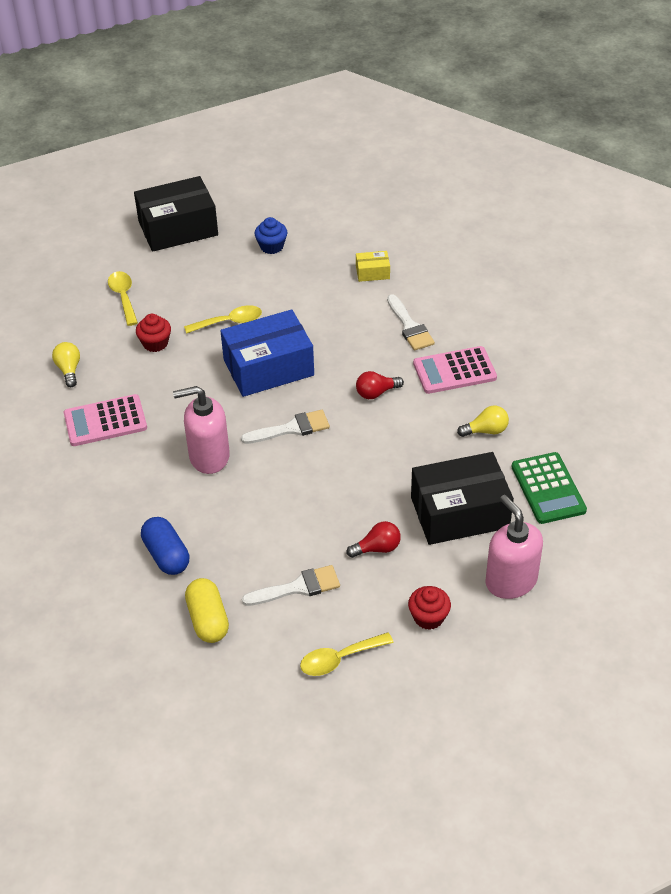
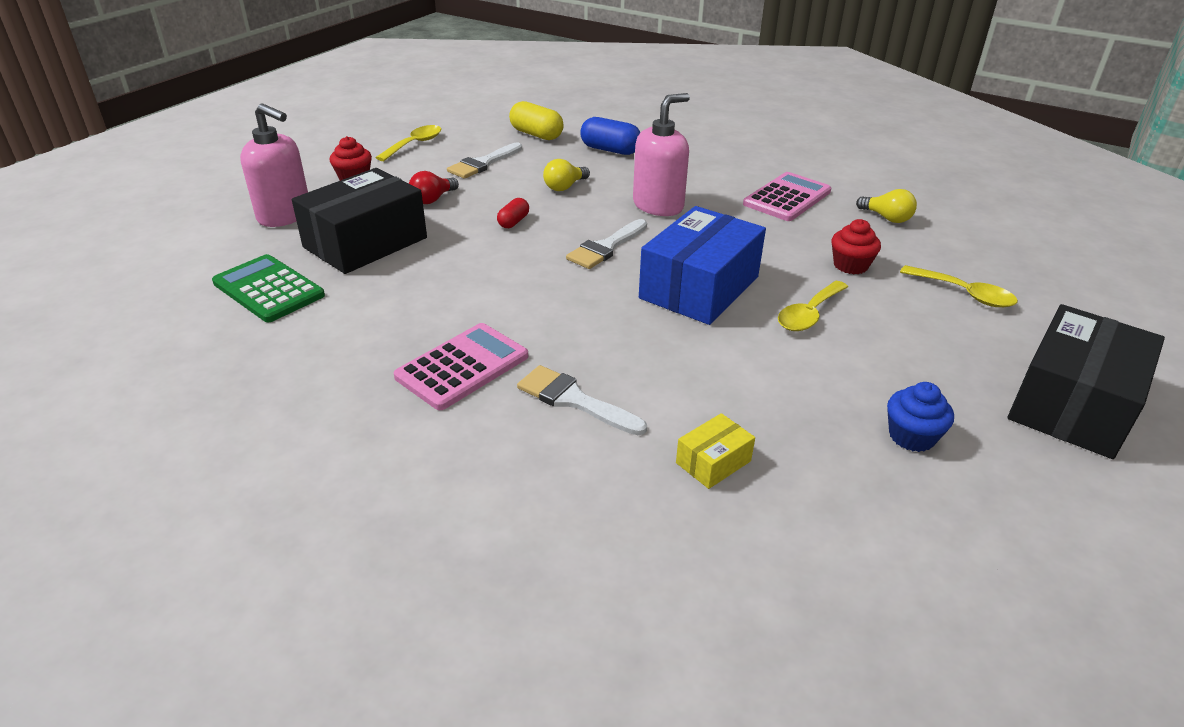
camera: 145 degrees right, 10 degrees down
red light bulb [356,371,404,399] -> none
yellow light bulb [457,406,509,437] -> yellow light bulb moved to [543,159,590,191]
none -> red capsule [497,198,529,228]

